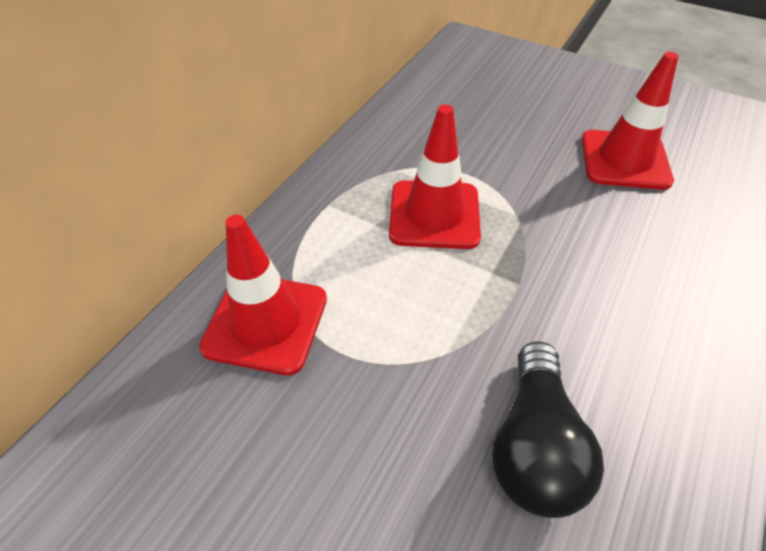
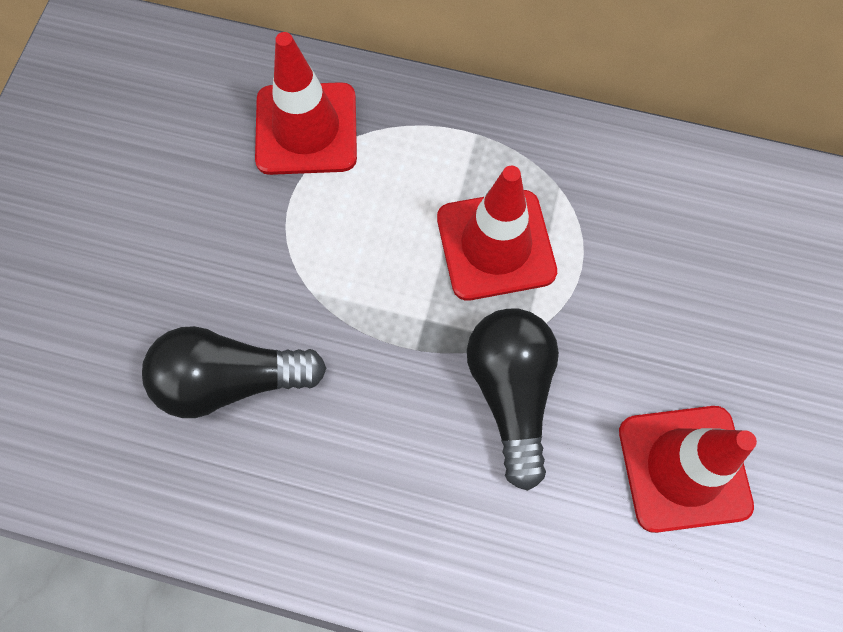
camera: 75 degrees right, 20 degrees up
none -> black light bulb [467,308,559,491]

